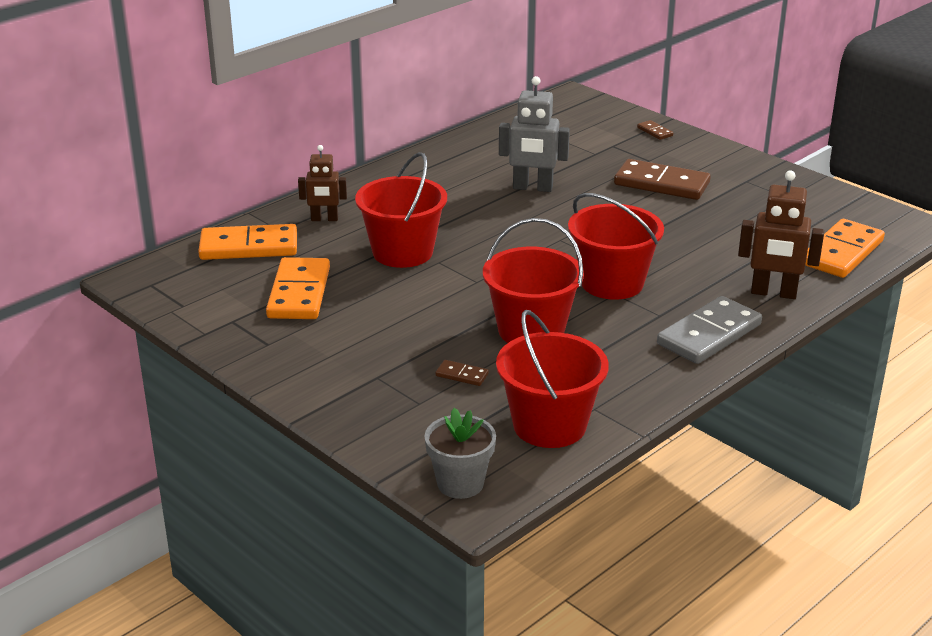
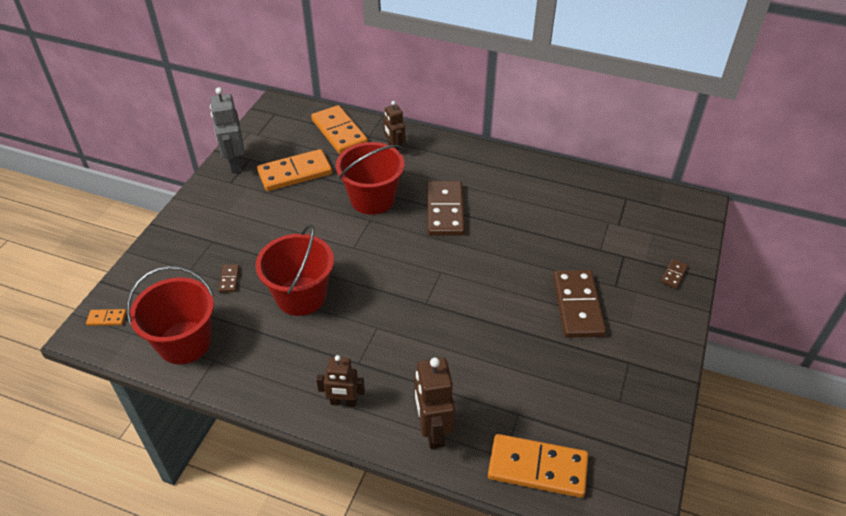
camera: 65 degrees right, 15 degrees up
grey flower pot [424,408,496,499] -> orange domino [86,309,127,326]
grey robot [499,76,570,192] -> grey robot moved to [210,87,245,174]
red bucket [568,193,664,300] -> none
grey domino [657,296,762,364] -> brown robot [316,355,365,407]
none -> brown domino [427,181,465,236]

